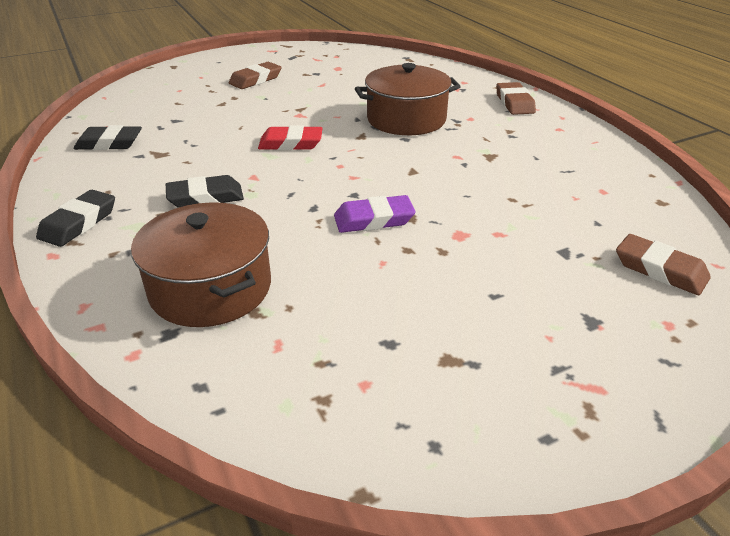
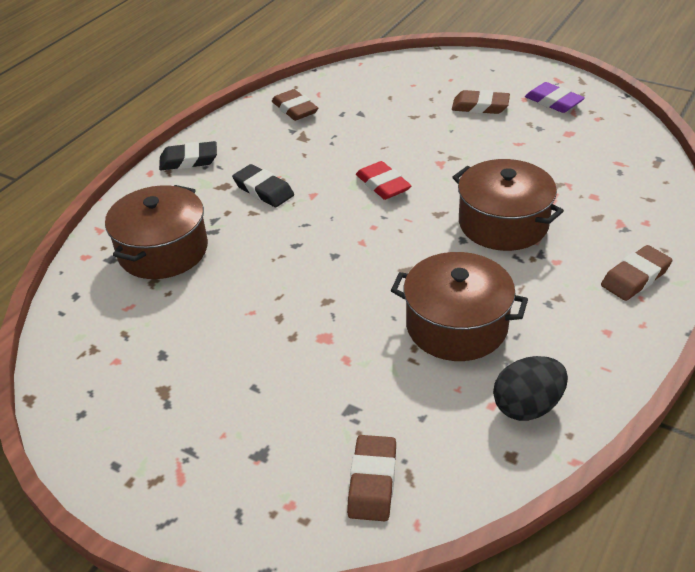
camera: 60 degrees right, 5 degrees up
black eraser [74,125,142,150] -> brown eraser [272,89,318,121]
purple eraser [334,195,416,233] -> purple eraser moved to [525,82,585,113]
none -> brown pot [391,252,528,361]
none -> black egg [493,356,568,421]

